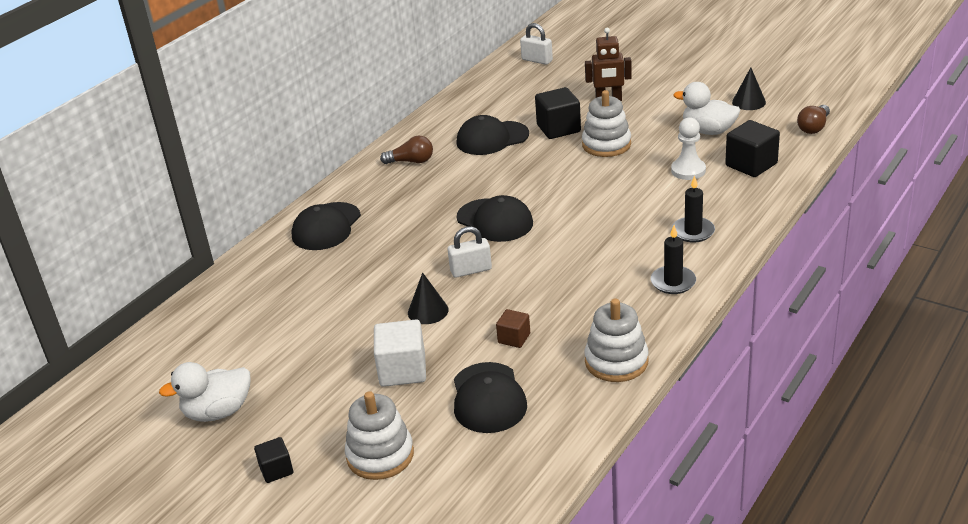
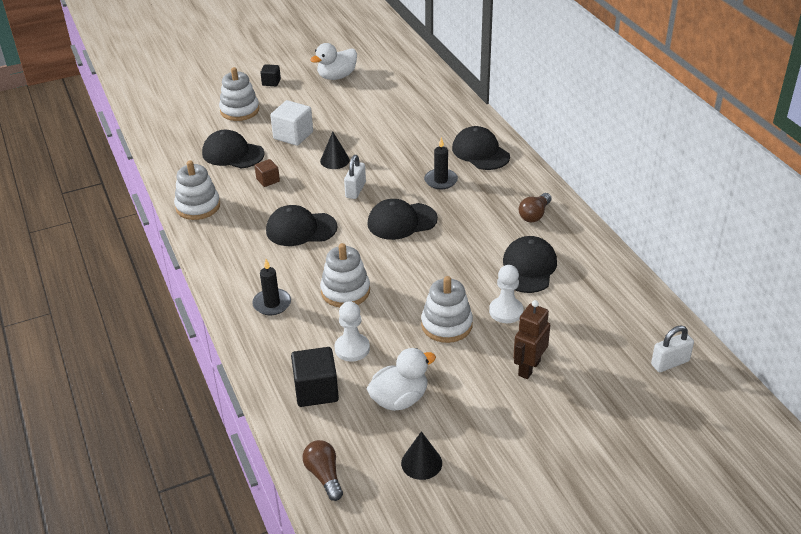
camera: 120 degrees right, 5 degrees up
white duck [159,362,250,422] -> white duck turned 135 degrees counterclockwise [310,43,357,80]
black cube [535,87,581,139] -> white pawn [489,265,523,323]
black candle [651,225,696,294] -> black candle moved to [424,137,458,189]
none -> black cap [266,205,337,246]
none -> white stacking toy [320,243,370,307]

